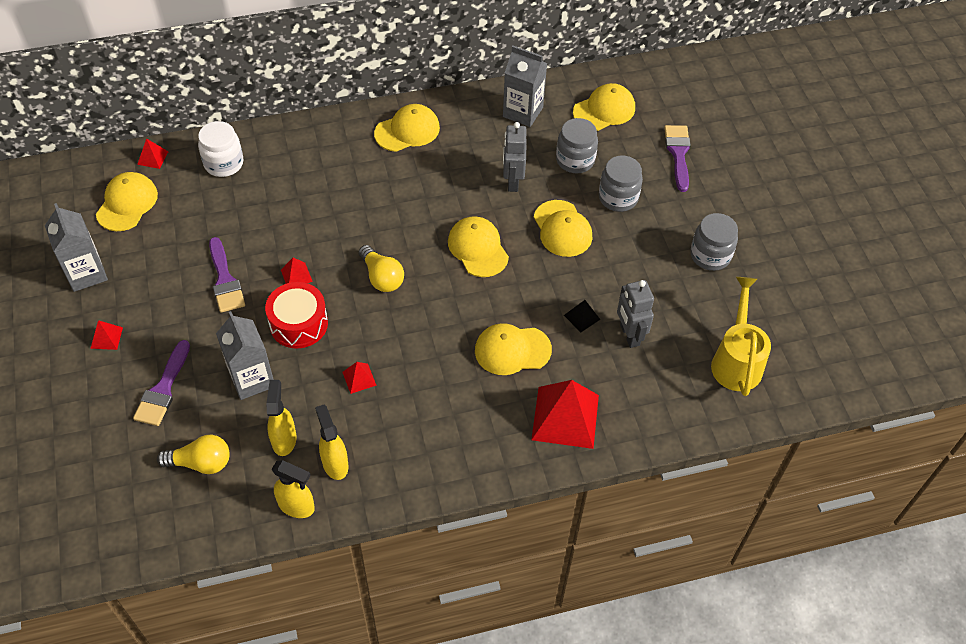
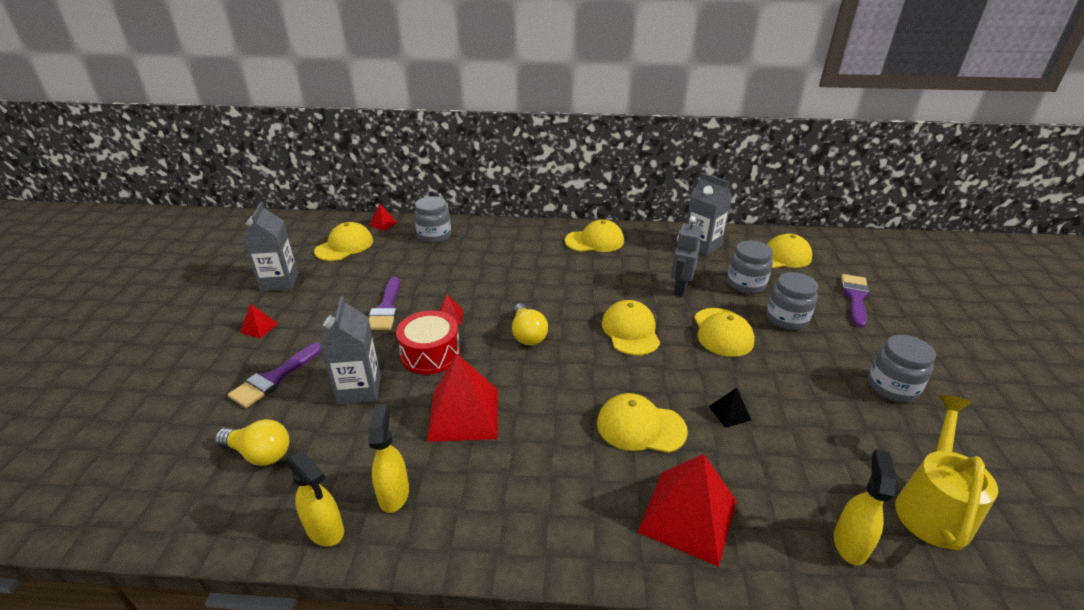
camera: 20 degrees right, 20 degrees down
white jar [198,121,244,177] -> grey jar [414,196,451,243]
yellow spray bottle [267,380,296,456] -> yellow spray bottle moved to [834,449,898,566]
red pyramid [343,362,377,394] -> red pyramid [427,354,498,442], size x2.23
grey robot [617,280,654,348] -> none

